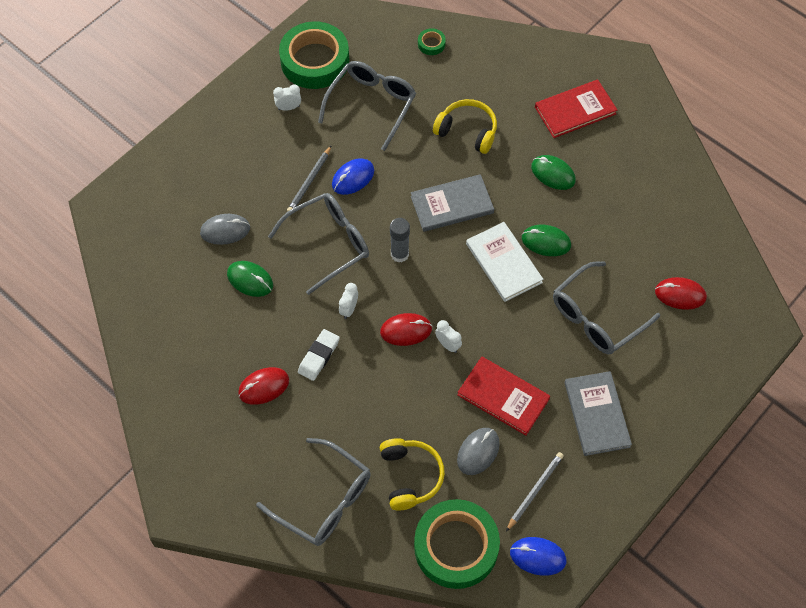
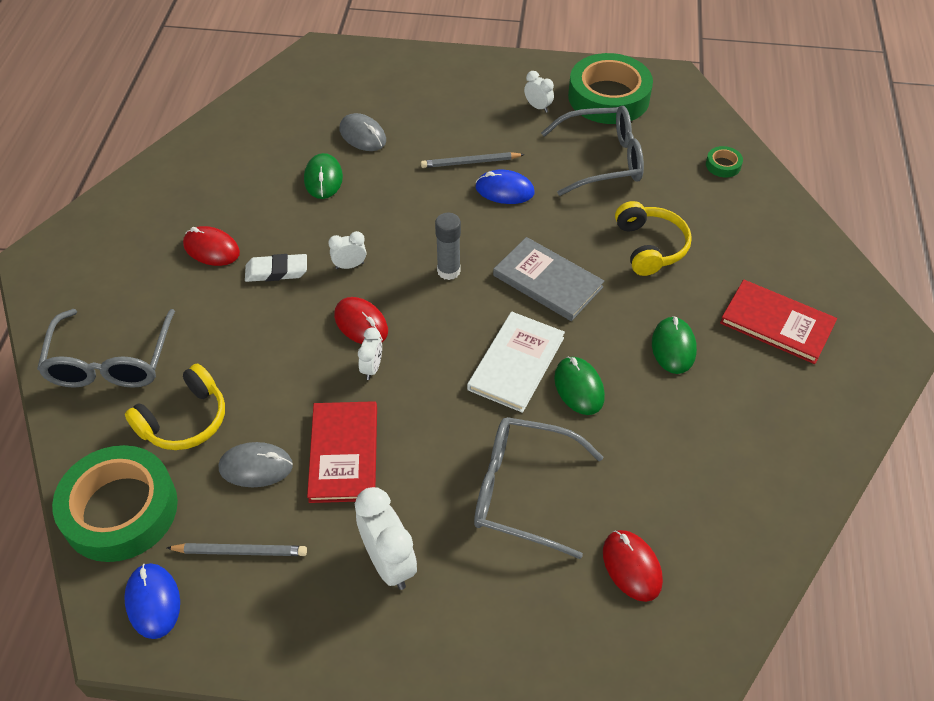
camera: 55 degrees right, 10 degrees down
grey glasses [268,193,369,295] -> none
grey book [565,371,632,456] -> white clock [355,487,417,590]

